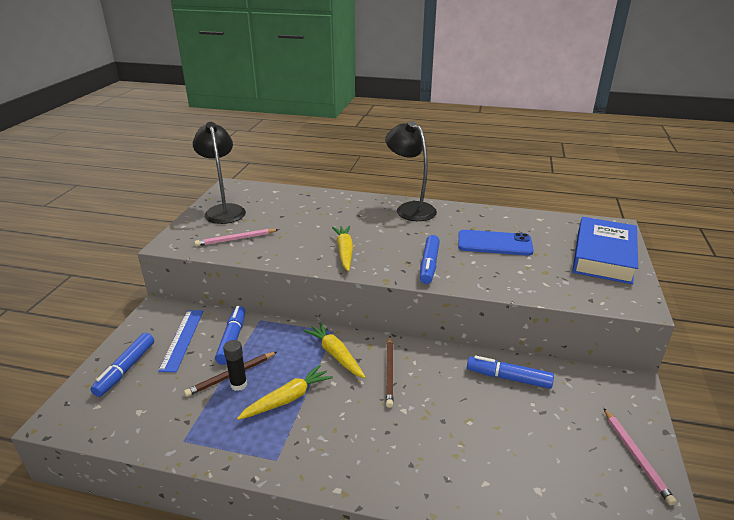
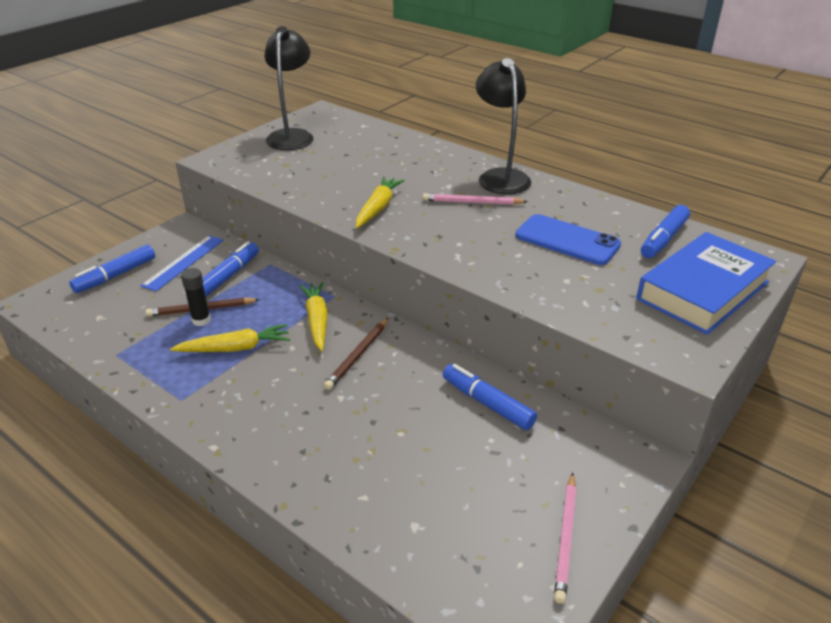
camera: 25 degrees right, 5 degrees up
pink pencil [195,229,279,246] -> pink pencil moved to [422,193,528,205]
blue marker [420,235,440,284] -> blue marker moved to [641,205,690,258]

